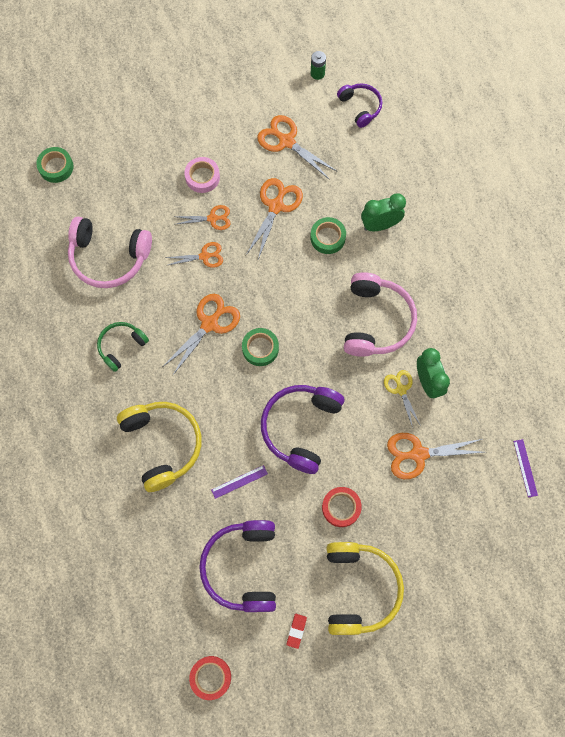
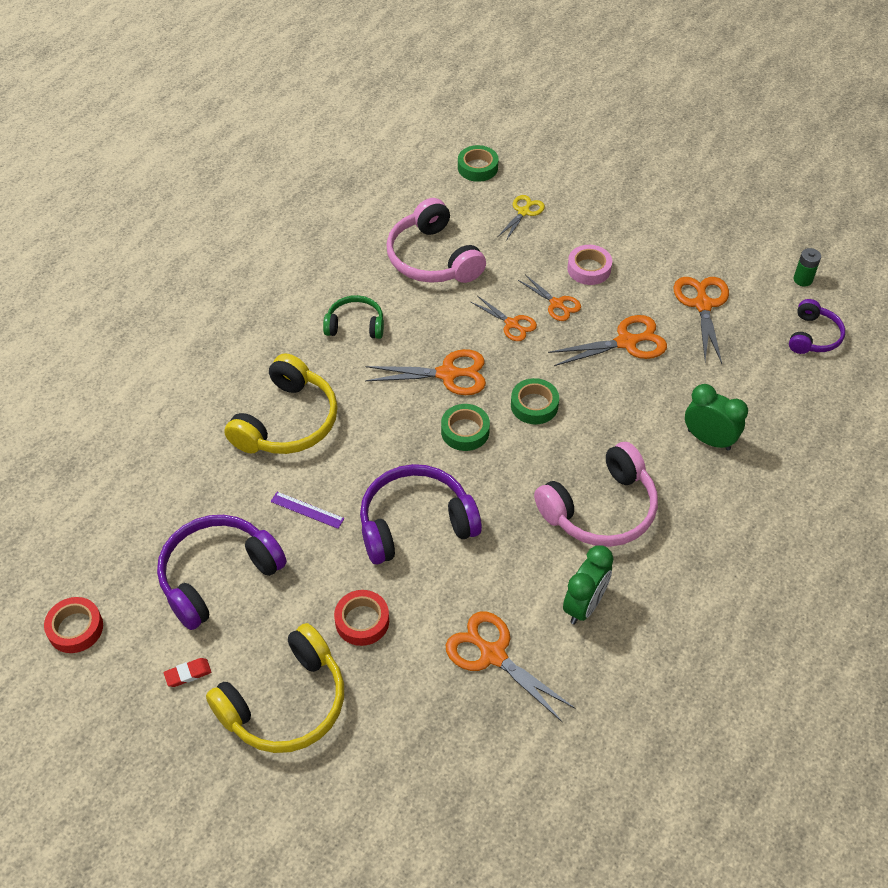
camera: 50 degrees right, 20 degrees down
green tape [310,217,346,254] -> green tape moved to [511,378,559,424]
yellow scissors [384,370,421,428] -> yellow scissors moved to [497,195,545,241]
purple ruler [513,439,538,497] -> none

